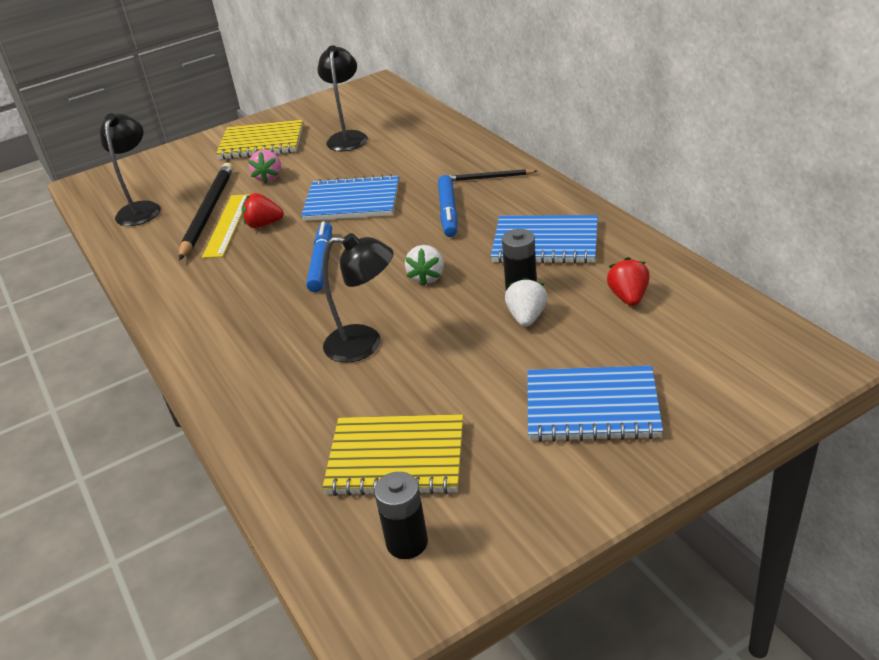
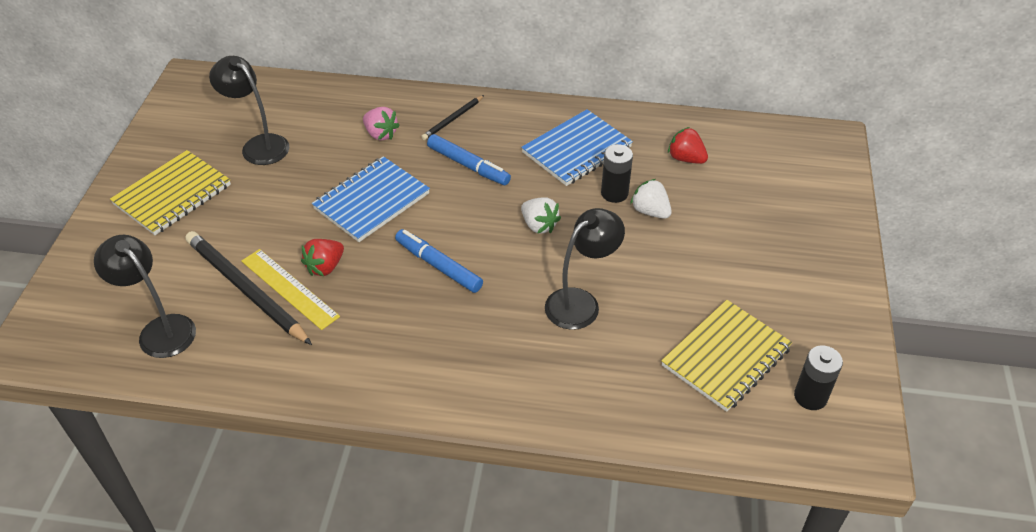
camera: 55 degrees left, 10 degrees up
pink strawberry [248,150,281,183] -> pink strawberry moved to [363,107,400,140]
blue notebook [527,366,663,442] -> none

